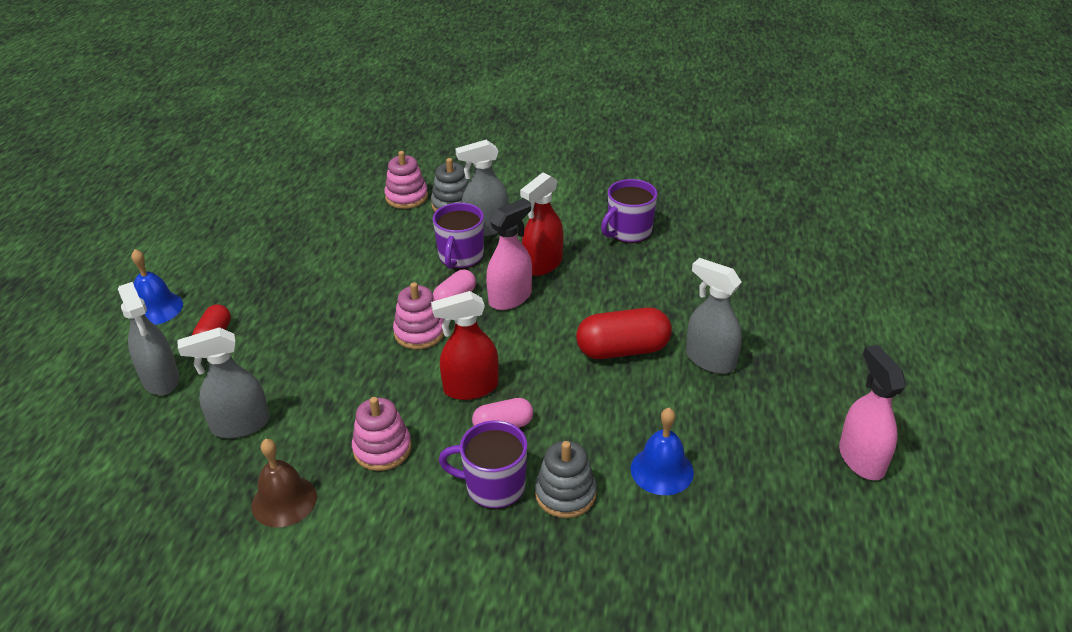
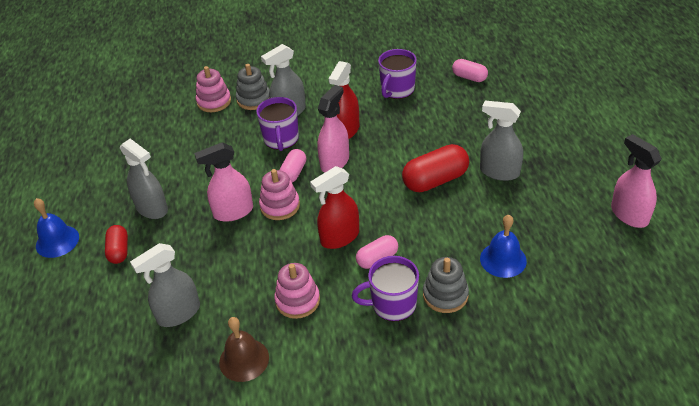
camera: 15 degrees left, 5 degrees up
grey spray bottle [118,282,180,395] -> grey spray bottle moved to [120,139,168,219]
none -> pink spray bottle [194,142,253,222]
none -> pink capsule [452,59,488,82]

